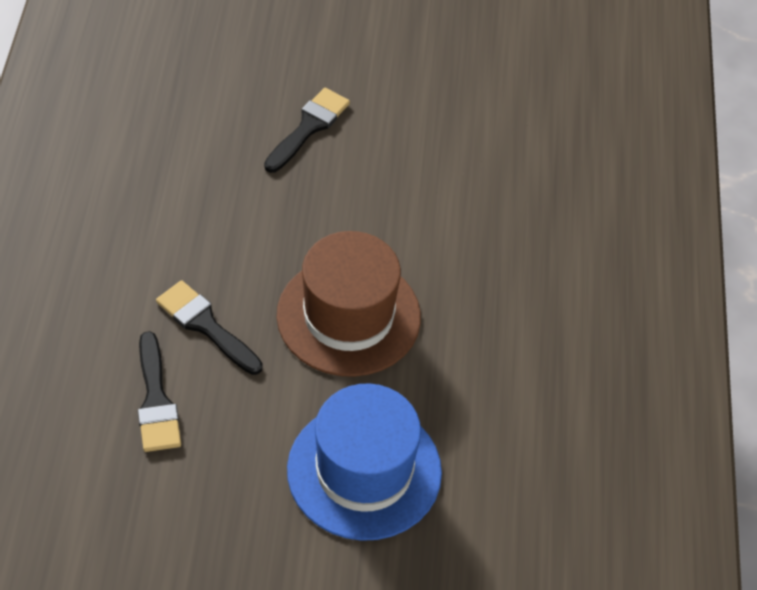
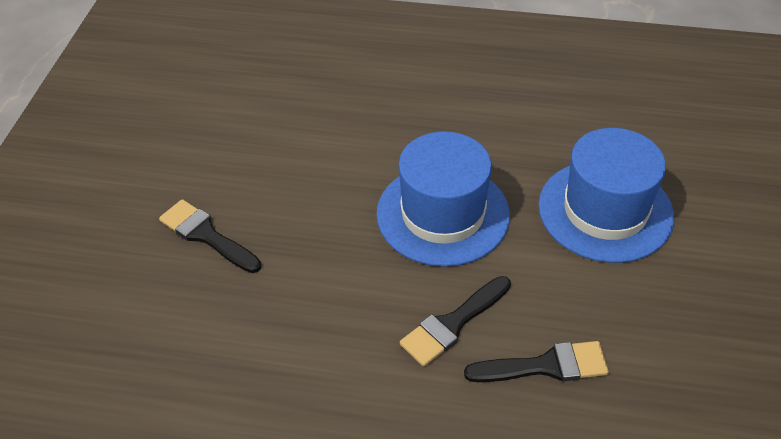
camera: 80 degrees left, 5 degrees down
brown hat [277,231,421,377] -> blue hat [376,131,510,267]

